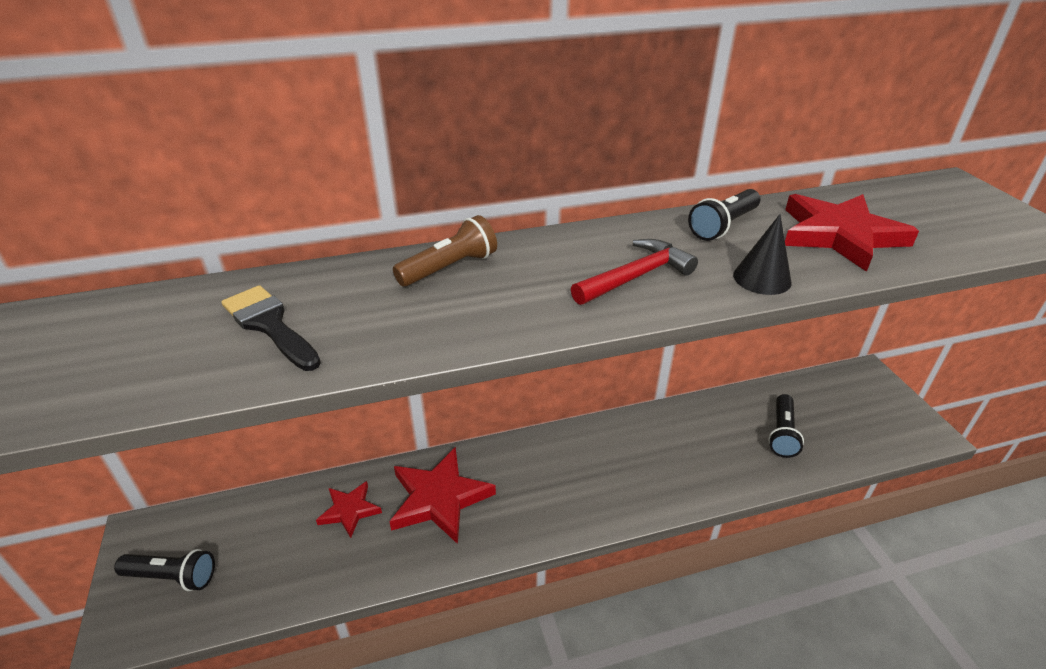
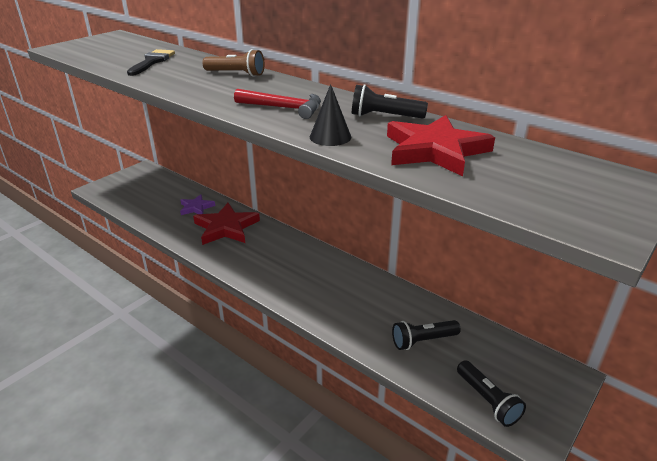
camera: 55 degrees right, 5 degrees down
black flashlight [114,549,215,591] -> black flashlight moved to [457,360,526,427]
red star [316,481,382,538] -> purple star [180,194,215,215]

